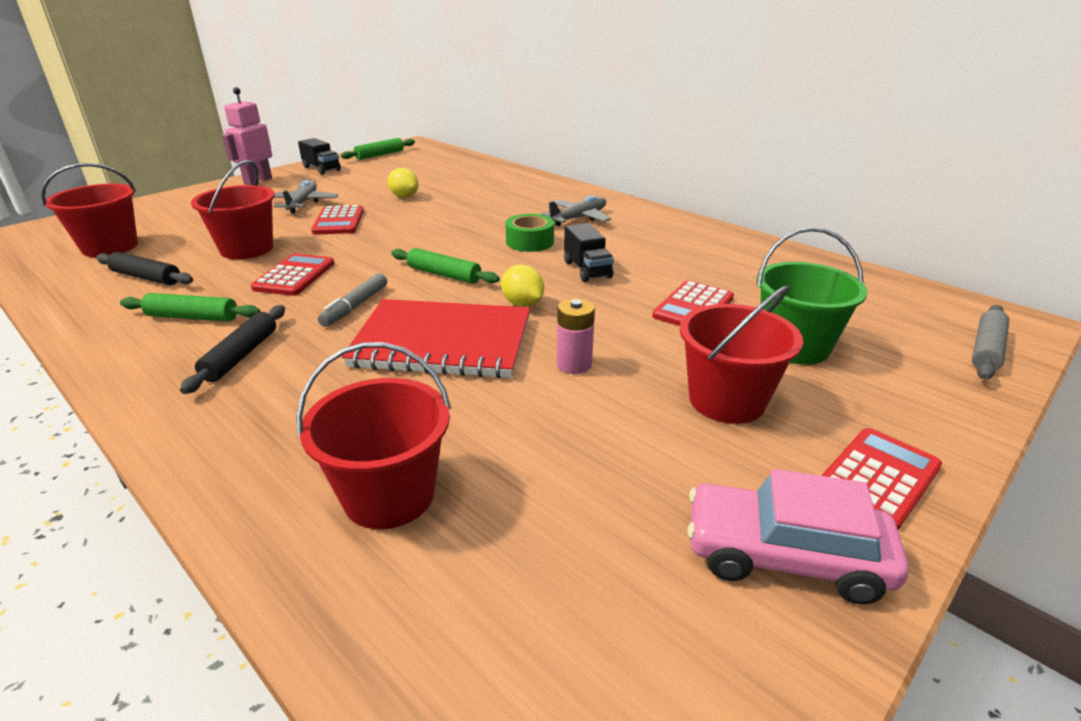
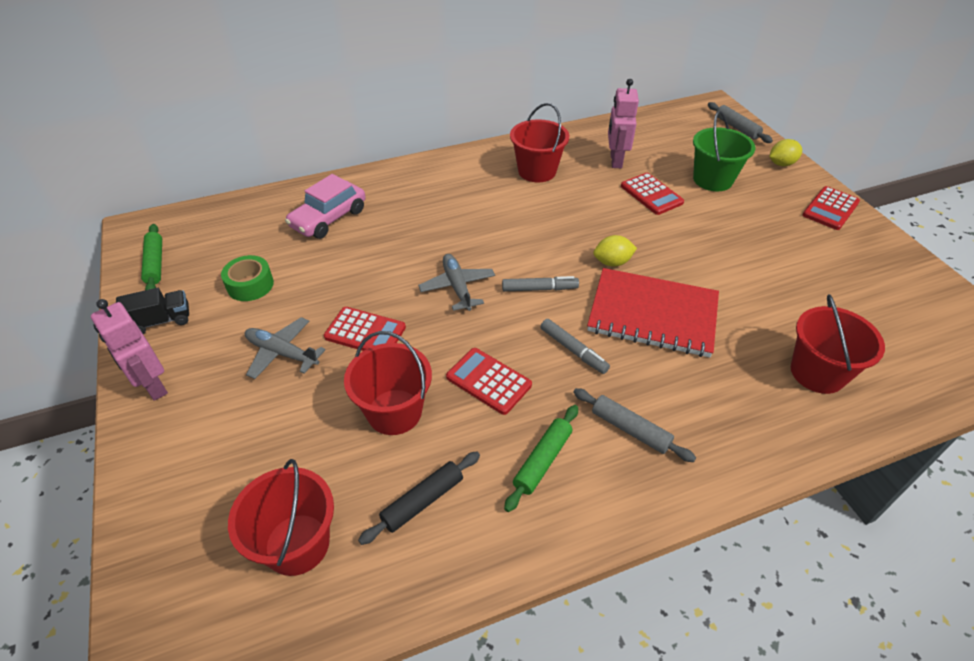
camera: 65 degrees left, 15 degrees up
black rolling pin [180,305,285,394] -> grey rolling pin [573,388,696,462]
red notebook [342,299,530,378] -> red notebook turned 75 degrees clockwise [587,268,719,357]
yellow lemon [387,168,419,198] -> yellow lemon moved to [770,139,802,166]
green rolling pin [391,248,500,284] -> grey marker [502,276,579,291]
green tape [505,214,554,252] -> green tape moved to [221,255,274,301]
grey plane [541,195,611,226] -> grey plane moved to [418,254,495,311]
pink battery [557,298,595,374] -> none
black truck [564,223,614,282] -> none
red bucket [680,285,803,424] -> red bucket moved to [510,103,569,183]
pink car [687,469,908,605] -> pink car moved to [285,174,366,239]
red calculator [821,428,942,530] -> red calculator turned 120 degrees counterclockwise [803,186,860,230]
none -> pink robot [608,79,639,168]

